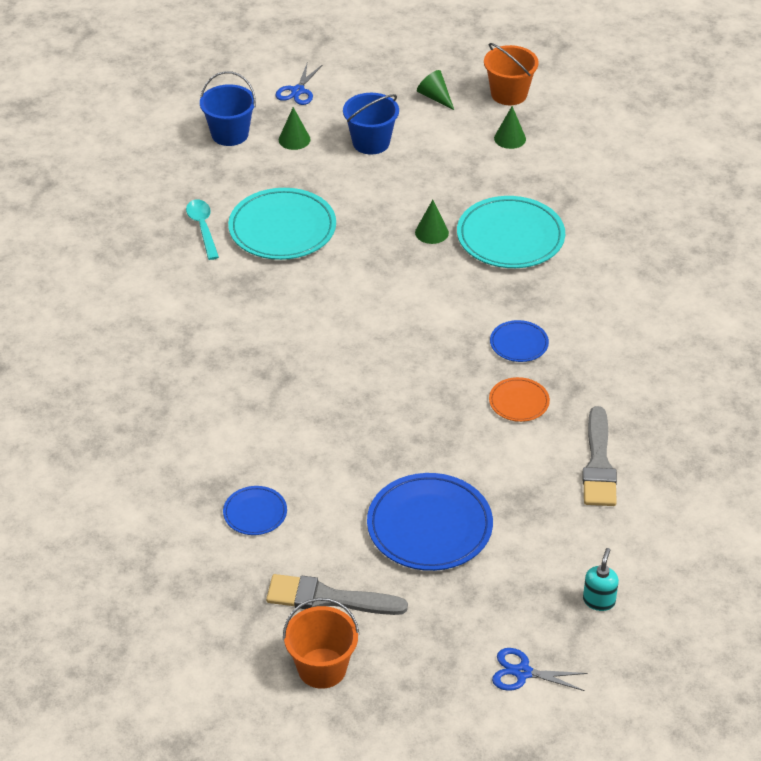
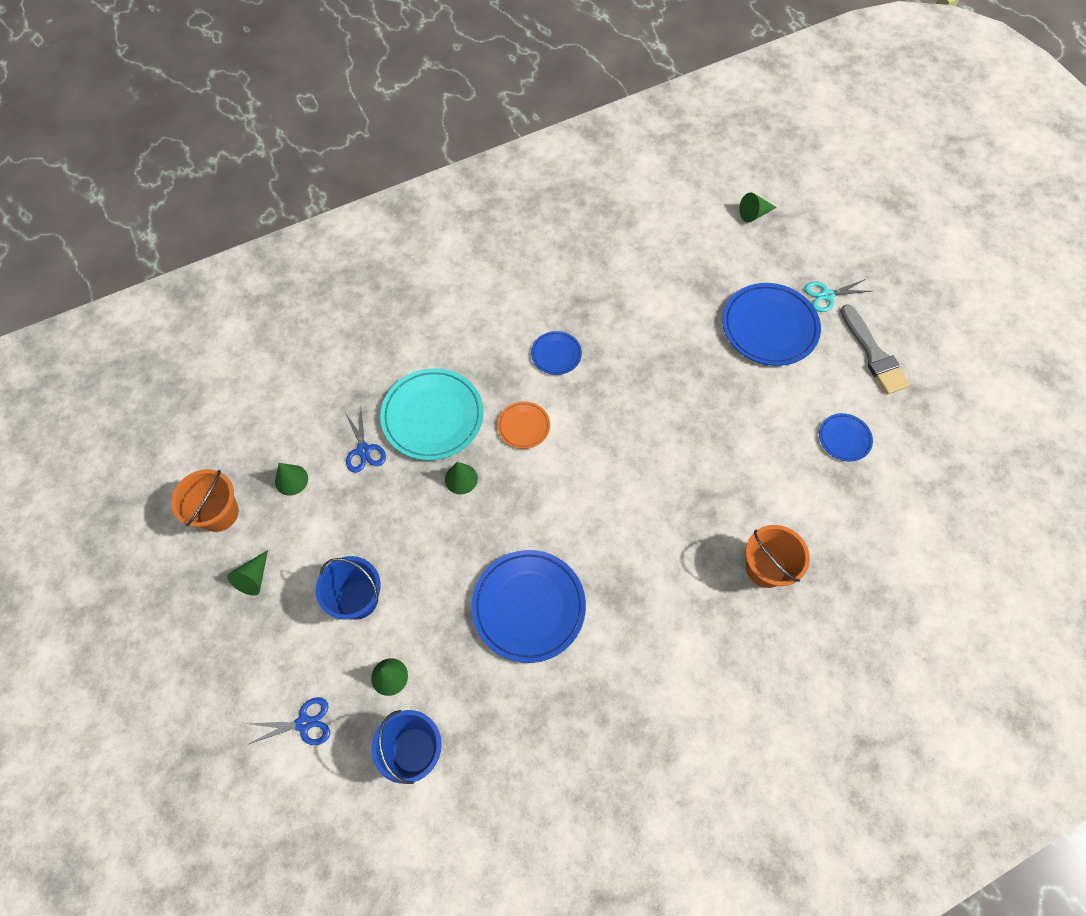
camera: 120 degrees left, 20 degrees up
turquoise spoon [186,199,219,260] -> none
turquoise plate [228,188,336,260] -> blue plate [472,550,586,663]
orange bucket [283,598,359,689] -> orange bucket moved to [746,525,810,588]
orange plate [489,377,550,422] -> orange plate moved to [497,401,550,449]
blue scissors [492,648,588,691] -> blue scissors moved to [345,408,386,473]
grey brush [582,406,617,506] -> none
turquoise soap dispenser [583,548,619,611] -> green cone [739,192,777,223]
none -> turquoise scissors [804,279,872,312]

